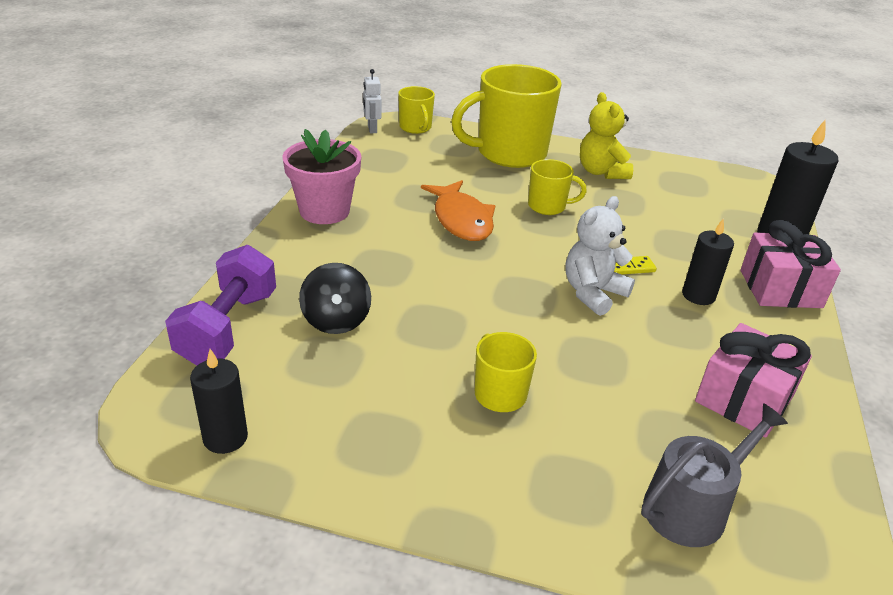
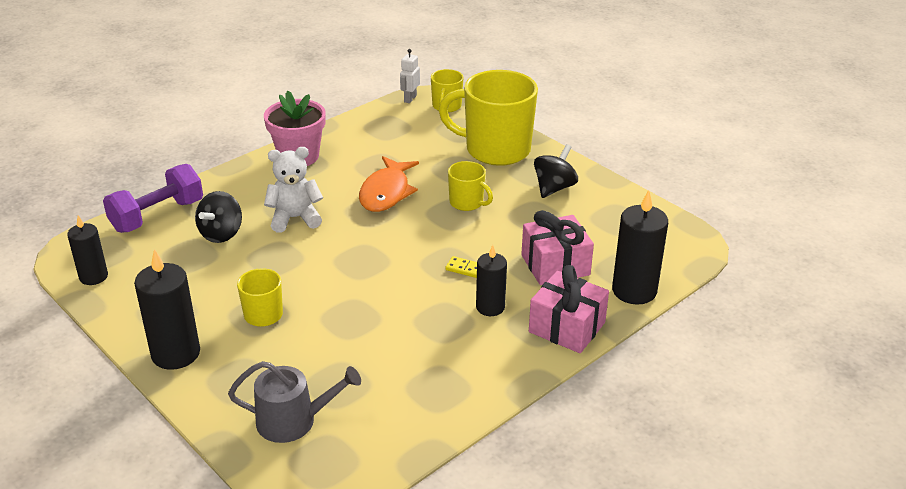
camera: 35 degrees right, 0 degrees up
white teddy bear [565,196,635,316] -> white teddy bear moved to [264,147,323,233]
yellow teddy bear [580,92,633,179] -> black spinning top [534,144,578,198]
pink gift [695,323,812,438] -> pink gift moved to [521,210,594,285]
none -> black candle [134,249,200,370]

